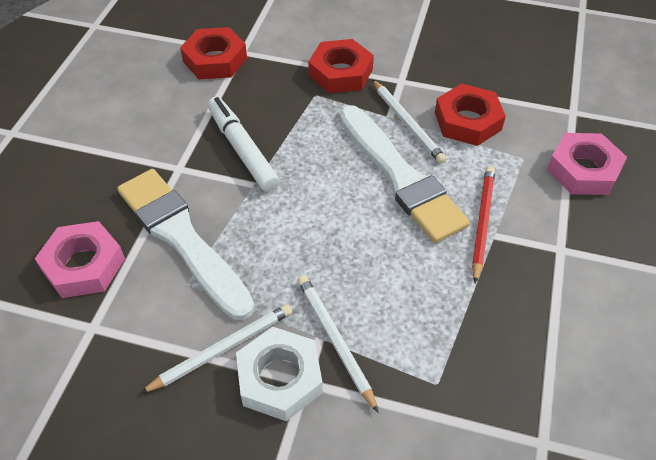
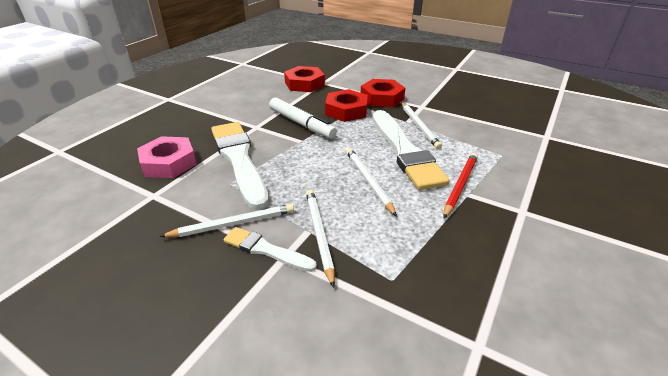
camera: 15 degrees right, 15 degrees down
white marker [208,97,280,192] -> white marker turned 150 degrees clockwise [269,98,337,139]
white nut [236,327,323,421] -> white brush [223,227,317,272]
red nut [435,84,506,146] -> red nut moved to [325,89,368,122]
pink nut [547,133,627,195] -> none
none -> white pencil [346,148,397,216]

